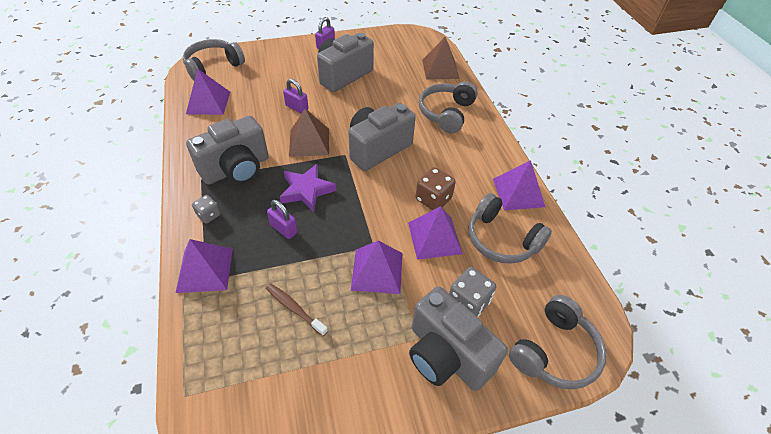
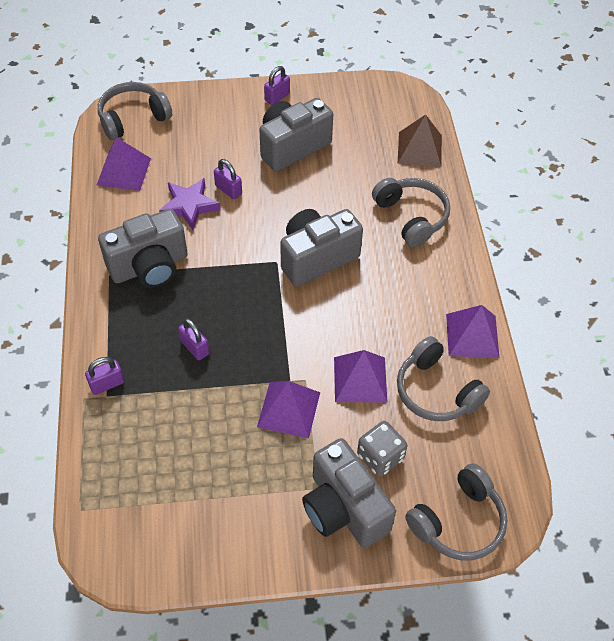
camera: 10 degrees right, 5 degrees up
purple pyramid [176,239,233,293] -> purple padlock [85,357,124,395]
grey dice [192,195,220,224] -> none
brown toothbrush [266,283,328,336] -> none
purple star [280,164,336,212] -> purple star moved to [159,178,221,230]
brown pyramid [289,109,329,157] -> none
brown dice [416,167,456,210] -> none
grey headphones [419,81,478,133] -> grey headphones turned 120 degrees clockwise [372,178,450,247]

